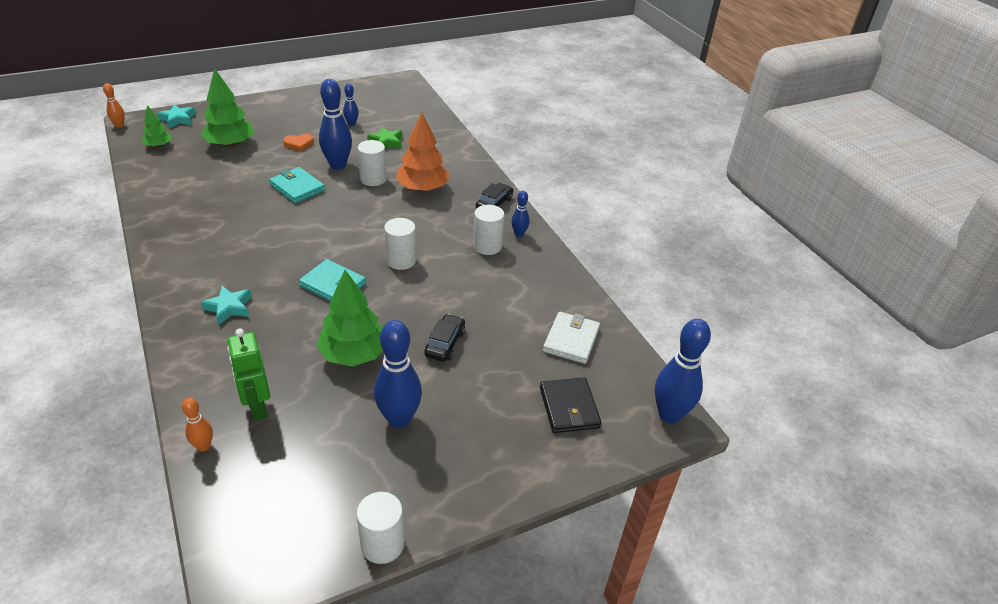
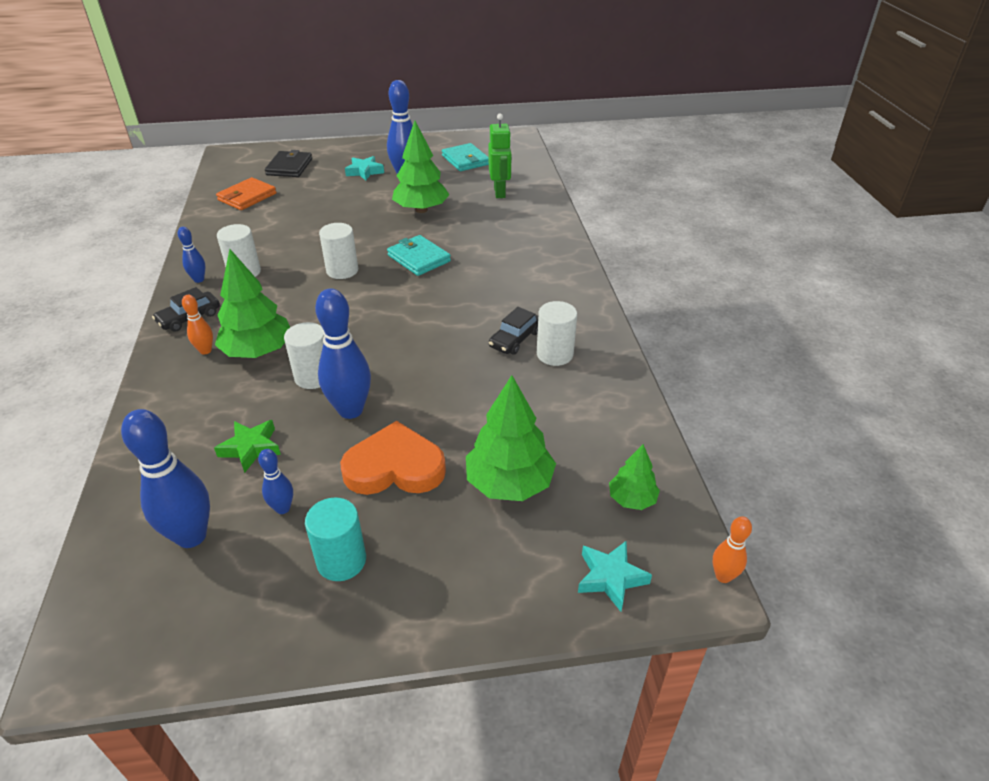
camera: 160 degrees left, 0 degrees up
orange bowling pin [182,398,213,451] -> orange bowling pin moved to [182,295,213,355]
turquoise star [201,286,251,325] -> turquoise star moved to [345,156,384,181]
turquoise wallet [269,167,325,203] -> turquoise wallet moved to [442,143,489,171]
orange heart [283,134,314,151] -> orange heart [340,421,446,495], size x1.99
white cylinder [356,492,404,564] -> white cylinder moved to [537,301,577,366]
orange tree [397,112,450,192] -> green tree [215,249,290,358]
black car [424,314,465,362] -> black car moved to [489,307,538,355]
white wallet [543,312,600,364] -> orange wallet [216,177,277,210]
blue bowling pin [655,319,711,423] -> blue bowling pin moved to [121,409,210,548]
none -> turquoise cylinder [305,497,366,581]

